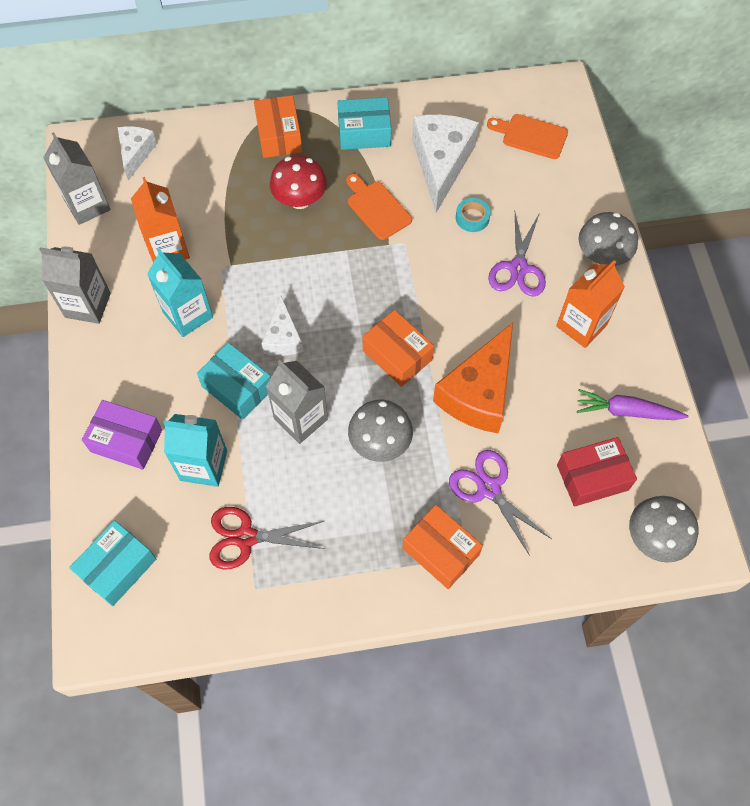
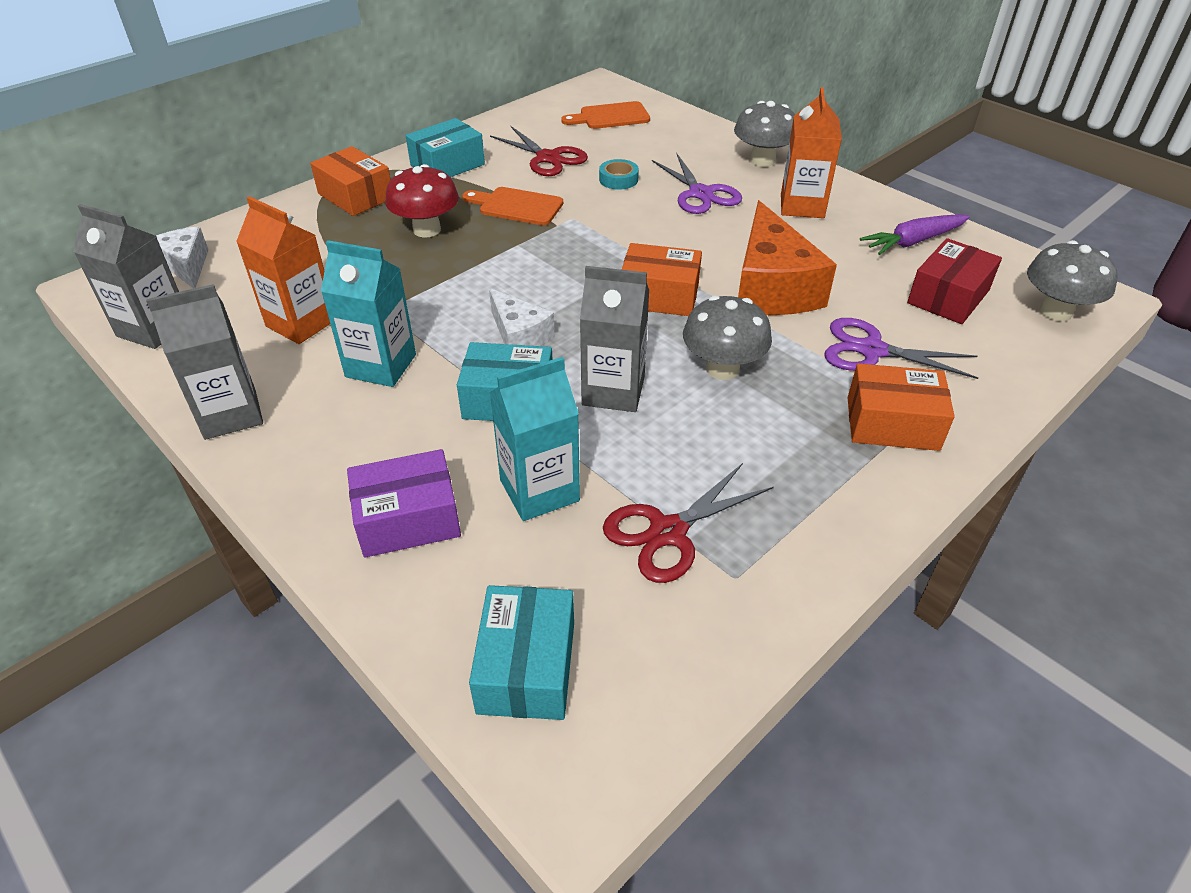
camera: 35 degrees left, 20 degrees down
white cheese [412,114,479,213] -> red scissors [490,126,588,176]

